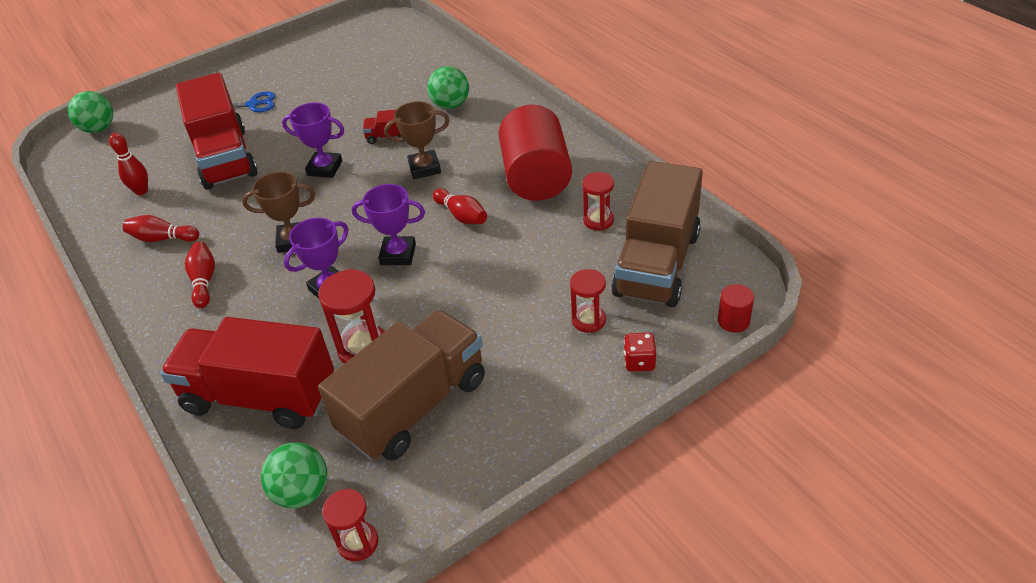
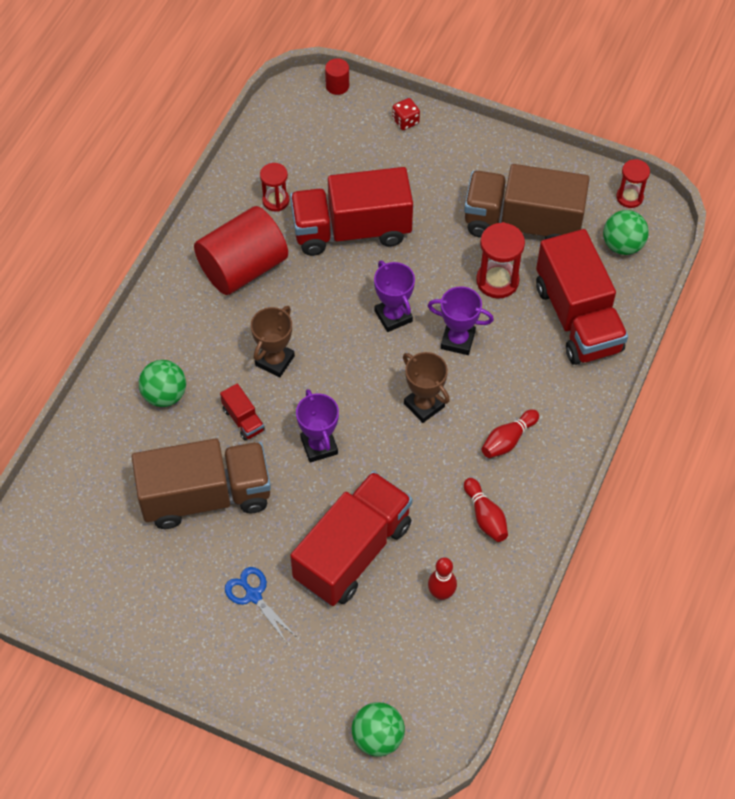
camera: 125 degrees left, 15 degrees up
brown trophy [384,101,450,179] -> brown trophy turned 75 degrees clockwise [251,306,295,377]
red bowling pin [433,188,487,224] -> none
red hourglass [570,269,606,333] -> none
brown truck [611,161,703,307] -> brown truck moved to [132,438,271,529]
none -> red truck [290,167,413,256]

